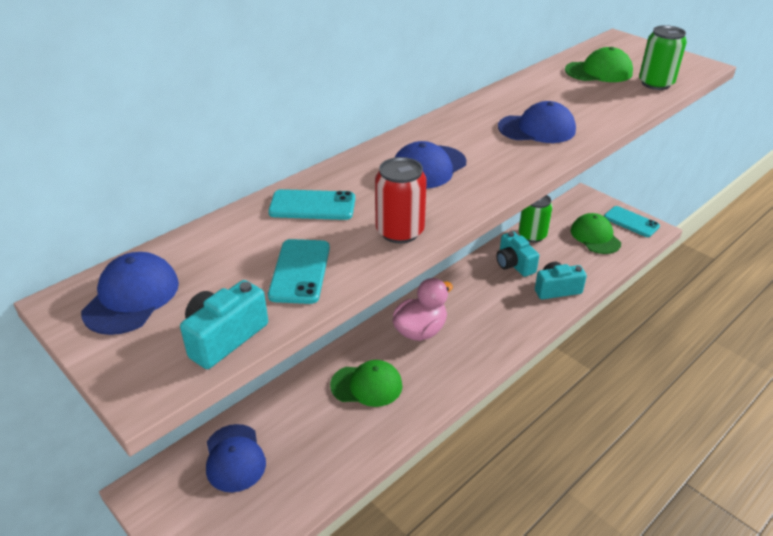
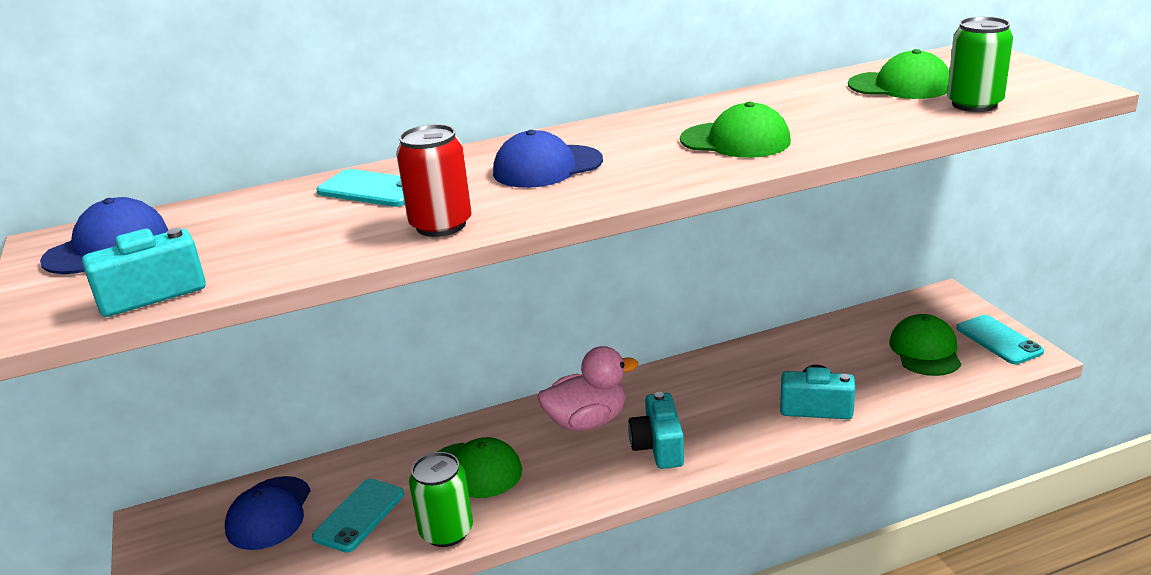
camera: 25 degrees right, 10 degrees down
turquoise phone [268,239,330,304] -> turquoise phone moved to [312,479,404,553]
turquoise camera [496,231,539,277] -> turquoise camera moved to [628,392,684,469]
blue cap [498,101,576,143] -> green cap [680,102,791,158]
green can [518,195,553,243] -> green can moved to [409,452,473,547]

